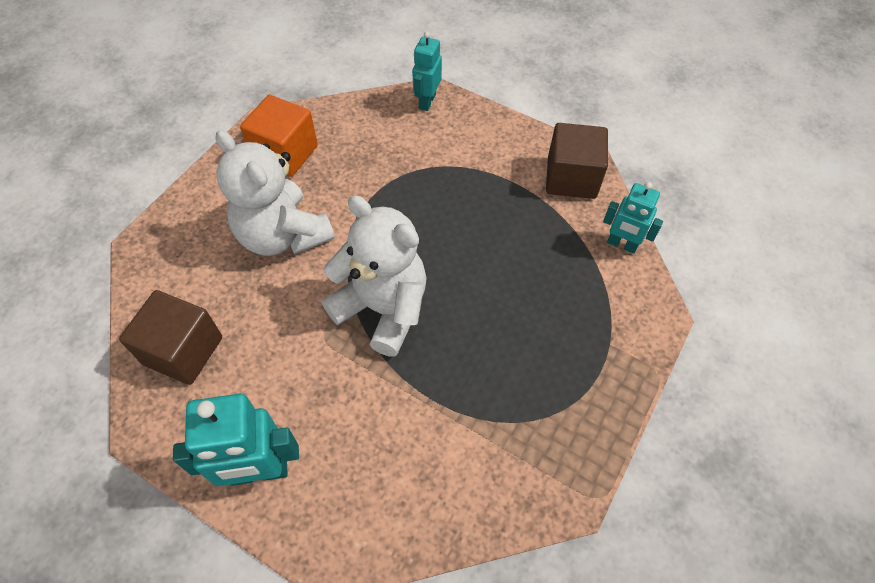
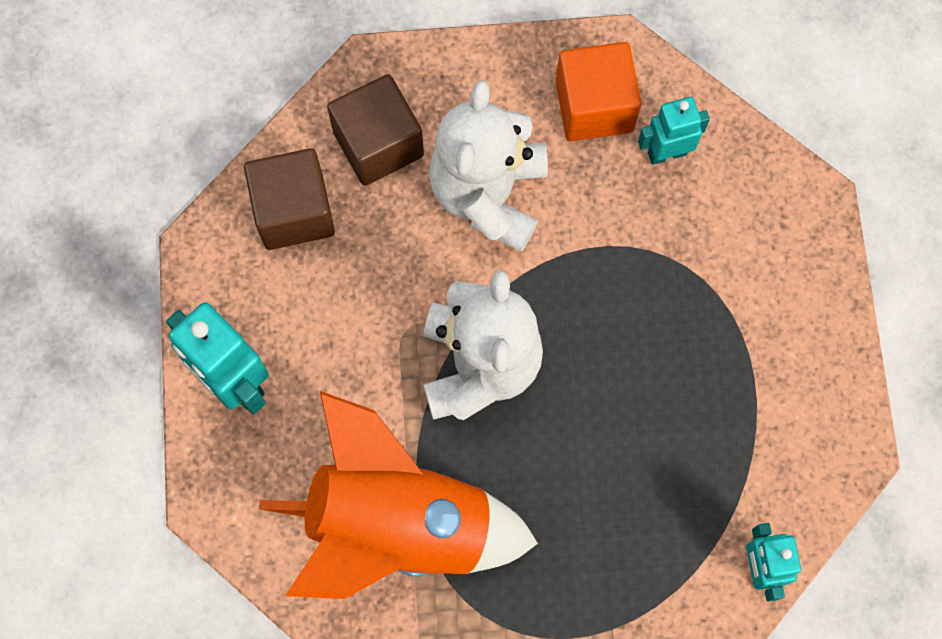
camera: 55 degrees right, 15 degrees up
turquoise robot [412,31,442,111] -> turquoise robot moved to [638,97,710,165]
brown cube [546,123,608,199] -> brown cube moved to [327,74,424,186]
none -> orange rocket [259,391,538,599]

